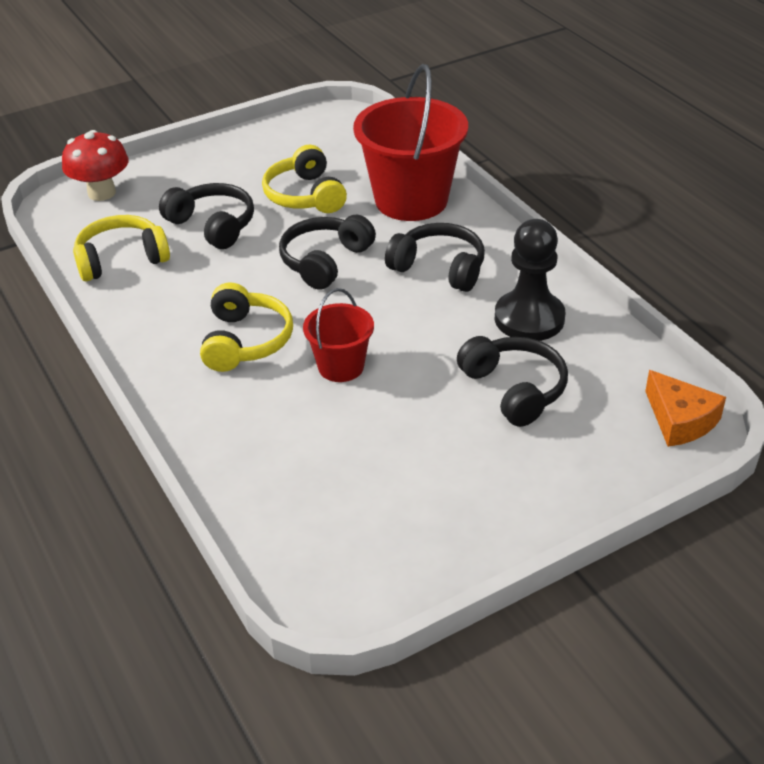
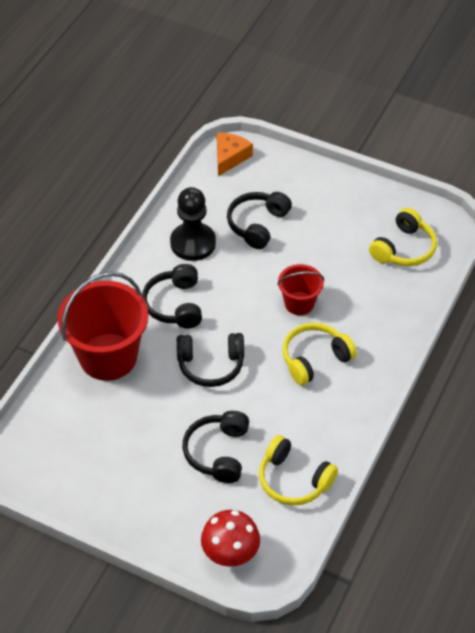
camera: 125 degrees left, 10 degrees up
yellow headphones [262,145,347,213] -> yellow headphones moved to [369,208,437,266]

